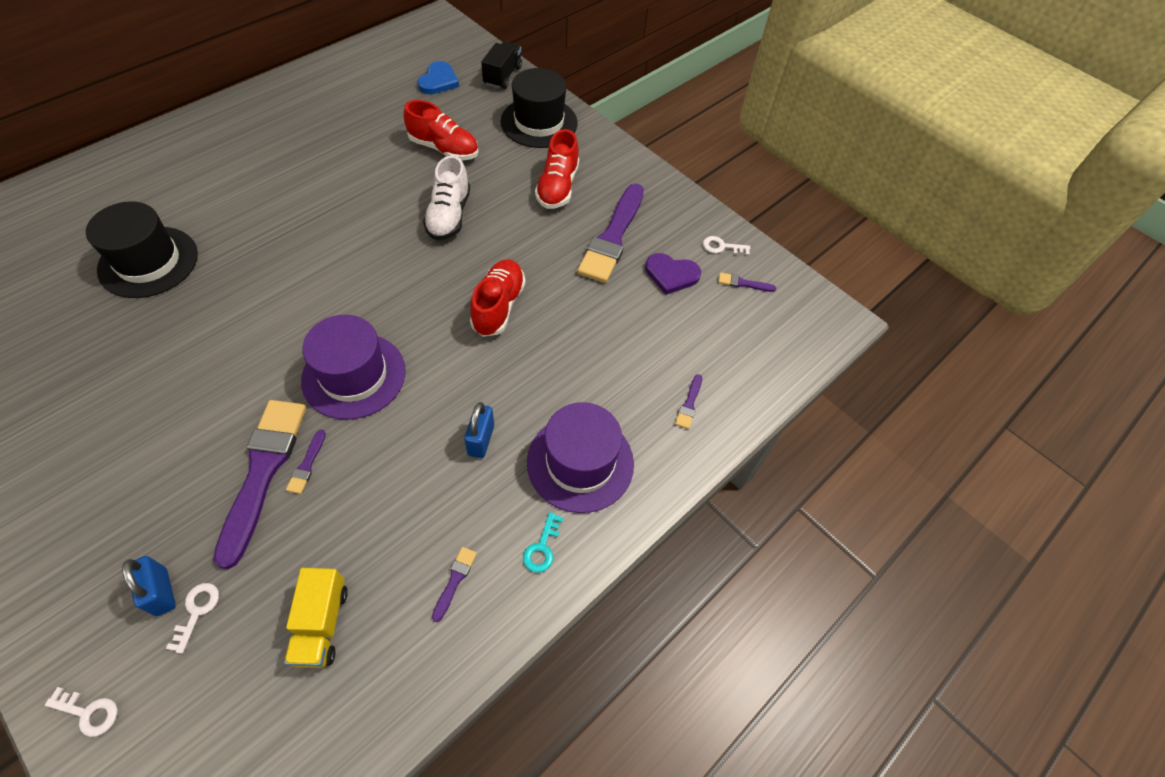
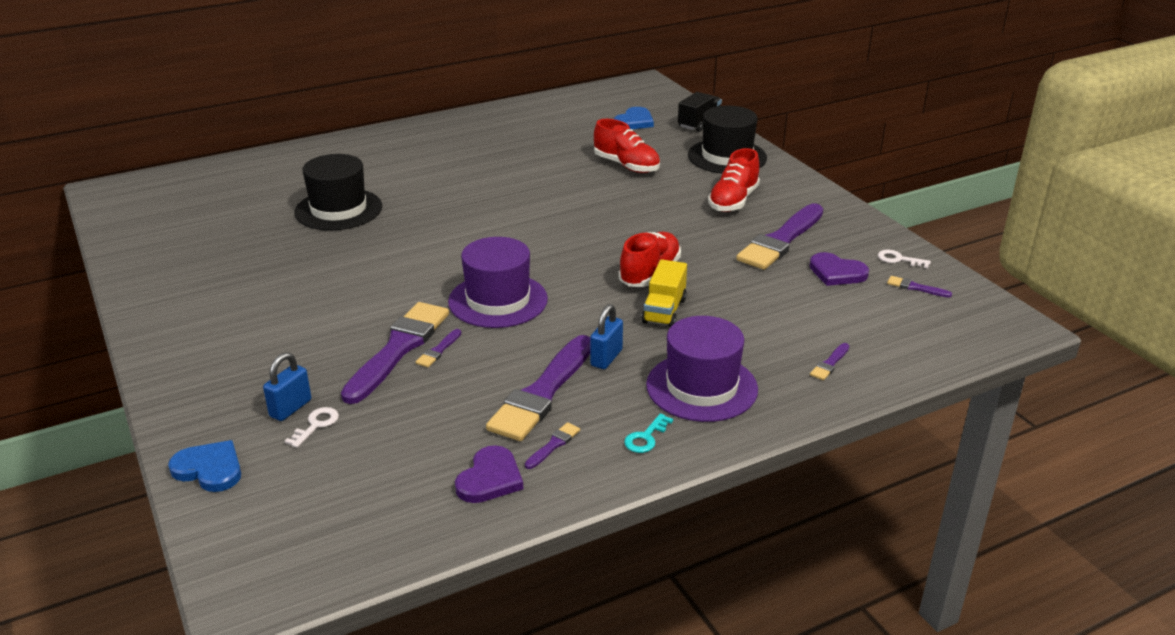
camera: 20 degrees right, 25 degrees down
white key [45,687,118,737] -> blue heart [168,440,241,492]
blue padlock [122,556,176,616] -> blue padlock turned 45 degrees clockwise [263,352,311,421]
yellow truck [284,568,348,668] -> yellow truck moved to [641,259,687,327]
white shoe [423,155,470,240] -> none
none -> purple heart [455,445,523,503]
none -> purple brush [486,335,590,441]

